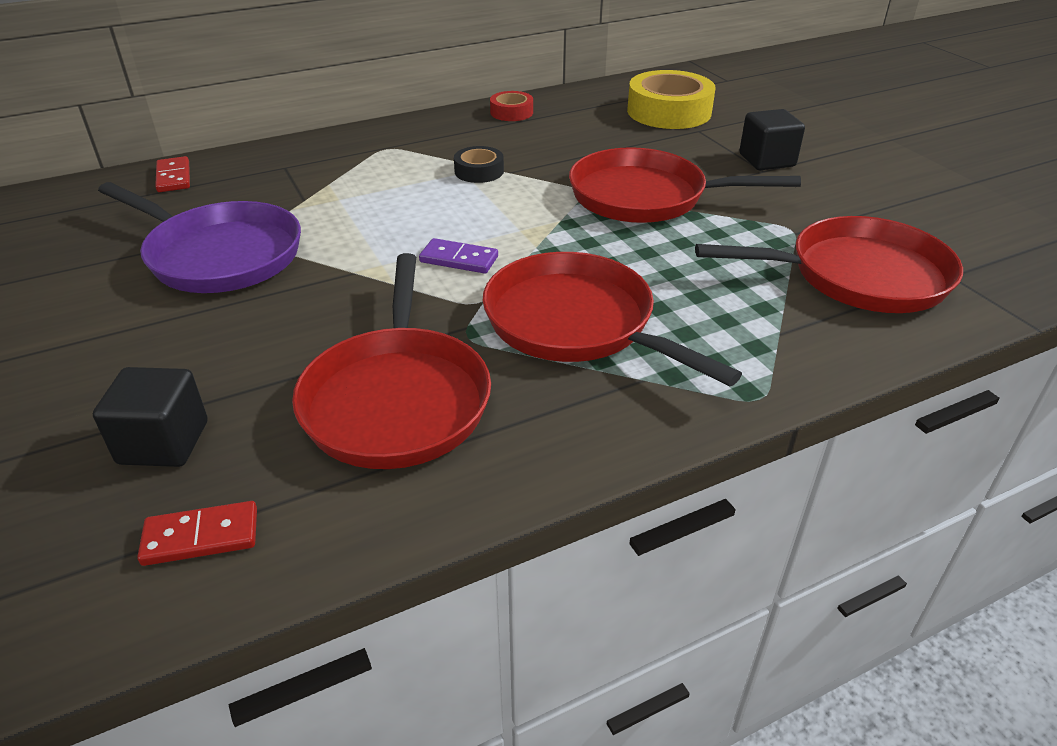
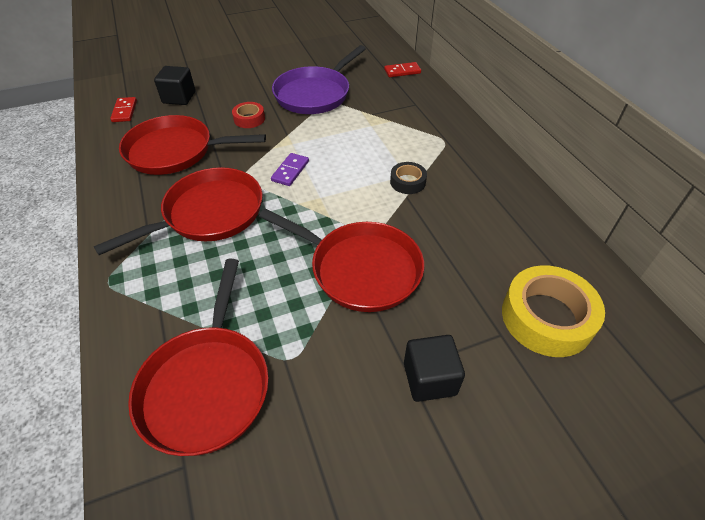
camera: 95 degrees right, 10 degrees up
red tape [490,91,533,121] -> red tape moved to [232,102,265,128]
red pan [569,147,801,223] -> red pan turned 105 degrees clockwise [259,208,424,312]

